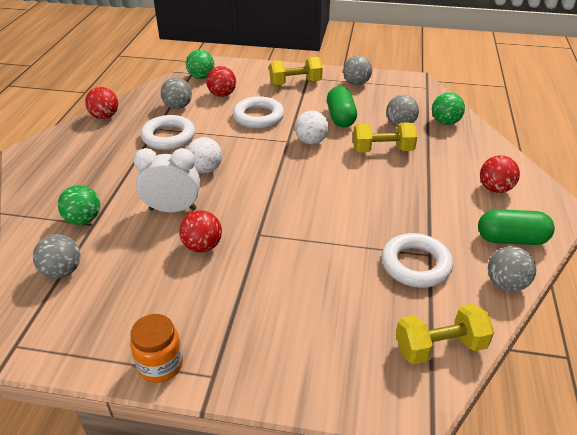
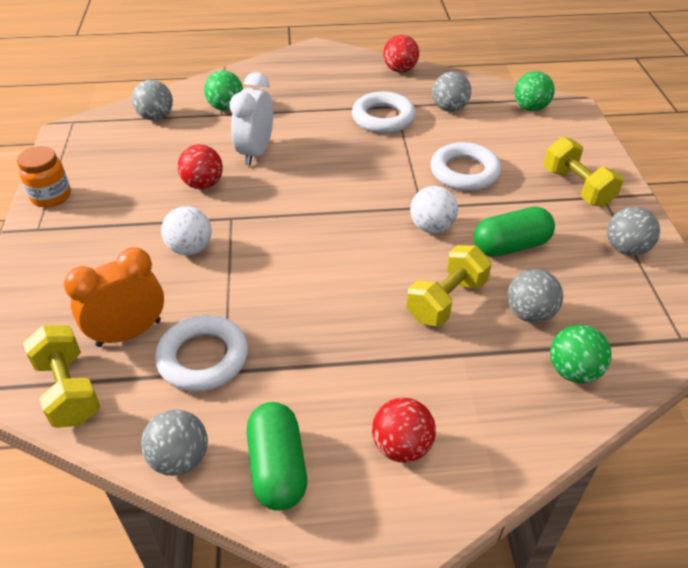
camera: 75 degrees right, 5 degrees up
white clock [134,148,200,213] -> white clock turned 150 degrees counterclockwise [230,72,273,166]
white ball [187,137,222,173] -> white ball moved to [161,206,212,256]
red ball [206,66,236,97] -> none
yellow dumbbell [353,122,417,153] -> yellow dumbbell turned 60 degrees clockwise [407,245,492,326]
none -> orange clock [64,247,164,347]

